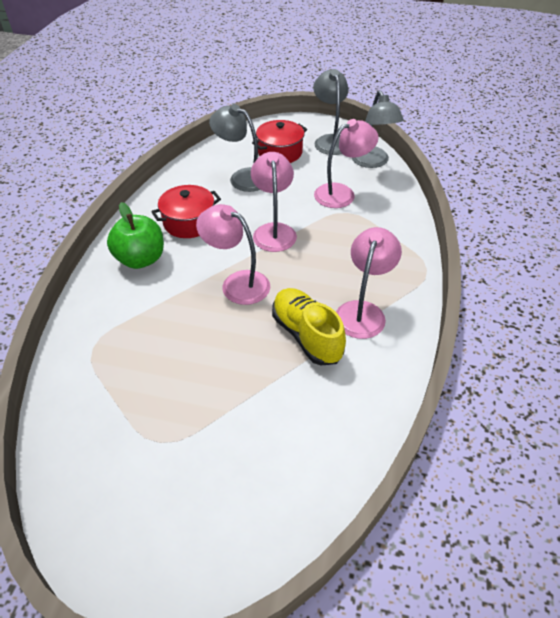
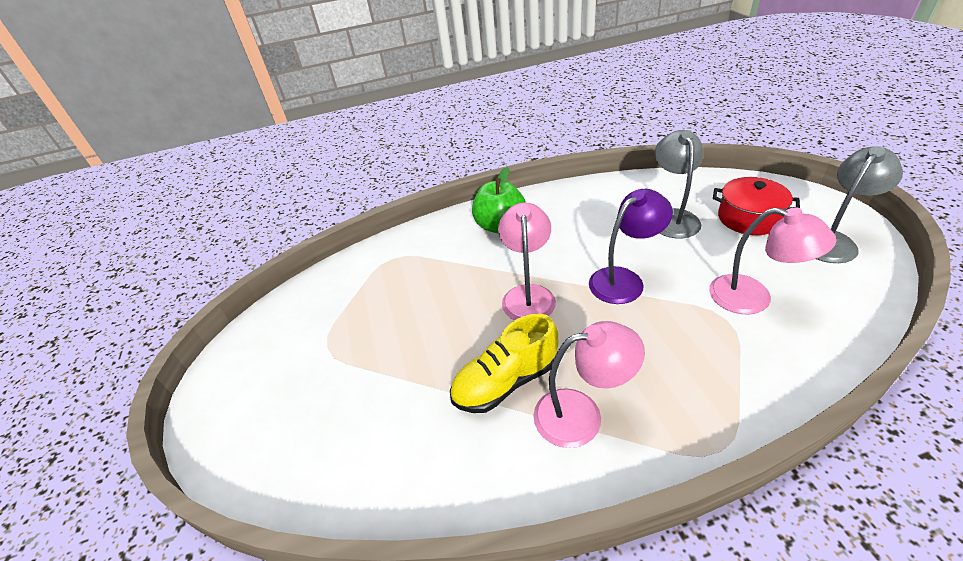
camera: 65 degrees right, 5 degrees down
red pot [151,185,221,238] -> none
pink lamp [251,152,297,252] -> purple lamp [589,189,673,304]
yellow shoe [272,288,346,365] -> yellow shoe turned 150 degrees counterclockwise [450,313,558,413]
grey lamp [352,91,404,168] -> none

